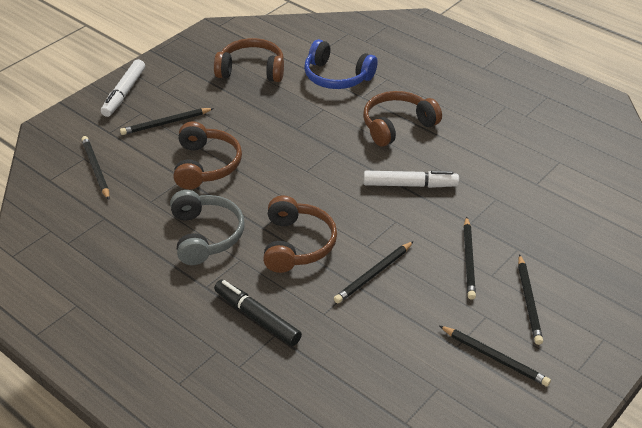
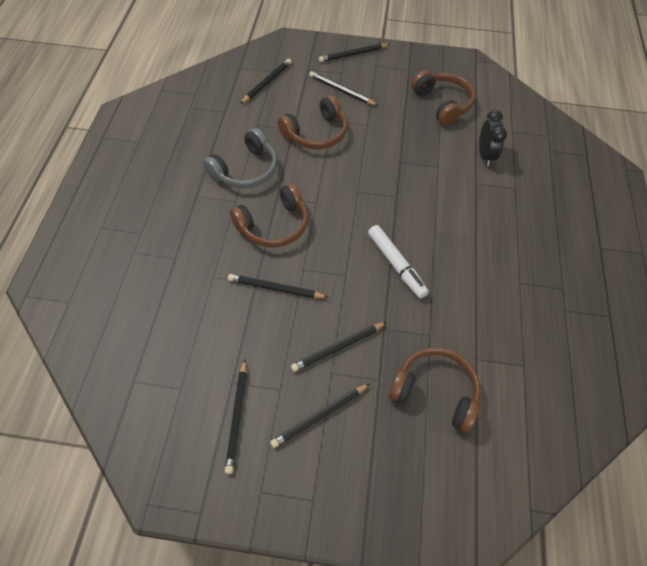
camera: 55 degrees right, 15 degrees up
white marker [101,59,145,117] -> black pencil [319,44,390,62]
black marker [214,280,302,346] -> none
blue headphones [304,39,378,89] -> black clock [479,110,507,166]
brown headphones [363,91,442,147] -> brown headphones moved to [388,347,481,433]

